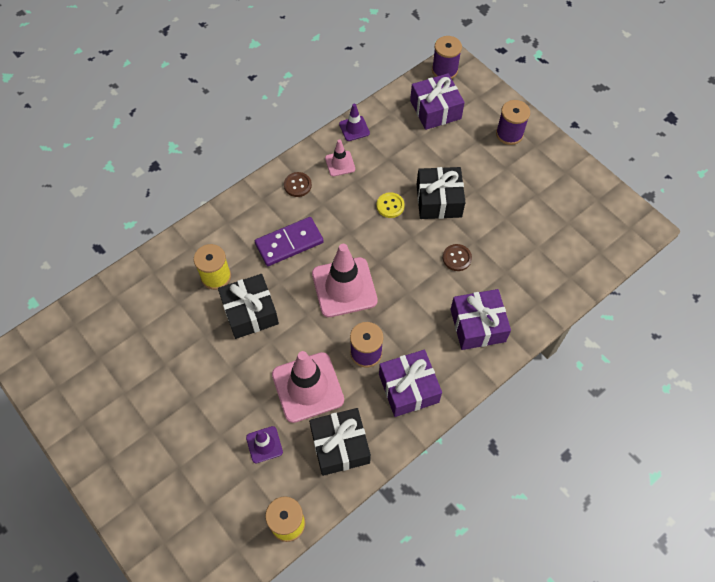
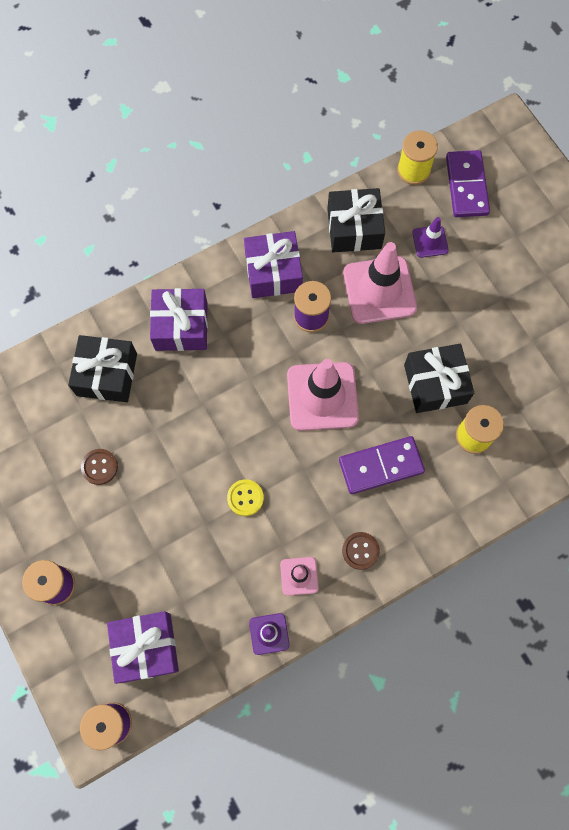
camera: 170 degrees left, 10 degrees up
black gift [417,167,466,219] -> black gift moved to [68,335,137,402]
brown button [443,244,472,271] -> brown button moved to [81,449,118,485]
none -> purple domino [446,150,490,217]

